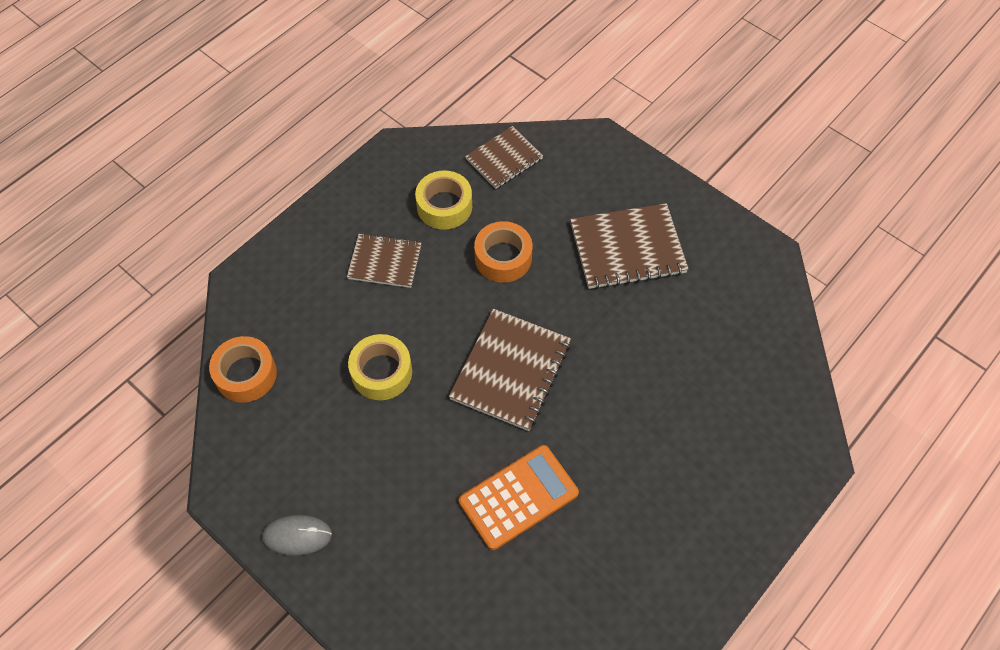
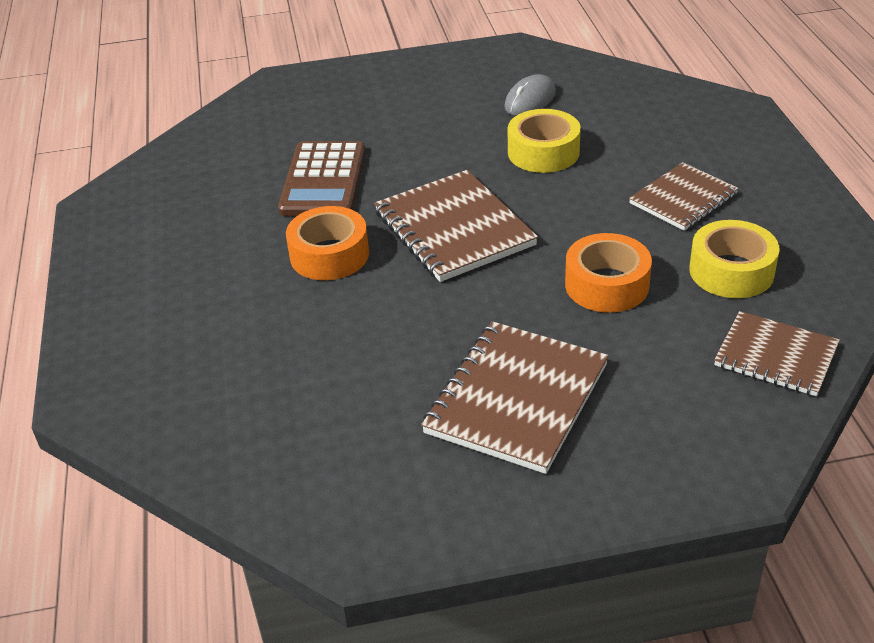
camera: 130 degrees right, 20 degrees down
orange tape [209,336,277,402] -> orange tape moved to [286,206,369,280]
grey mouse [262,515,332,556] -> grey mouse moved to [504,74,556,116]
orange calculator [459,445,579,550] -> brown calculator [278,141,366,216]
brown notebook [465,126,543,189] -> brown notebook turned 60 degrees counterclockwise [714,311,840,397]

